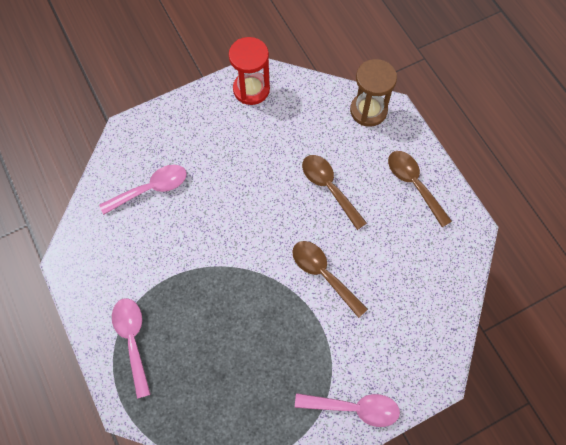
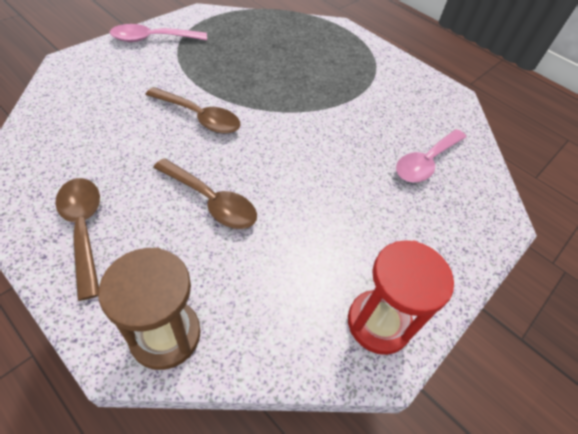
camera: 155 degrees right, 15 degrees down
pink spoon [112,298,151,399] -> none
brown spoon [388,151,452,228] -> brown spoon turned 150 degrees counterclockwise [55,178,100,301]

